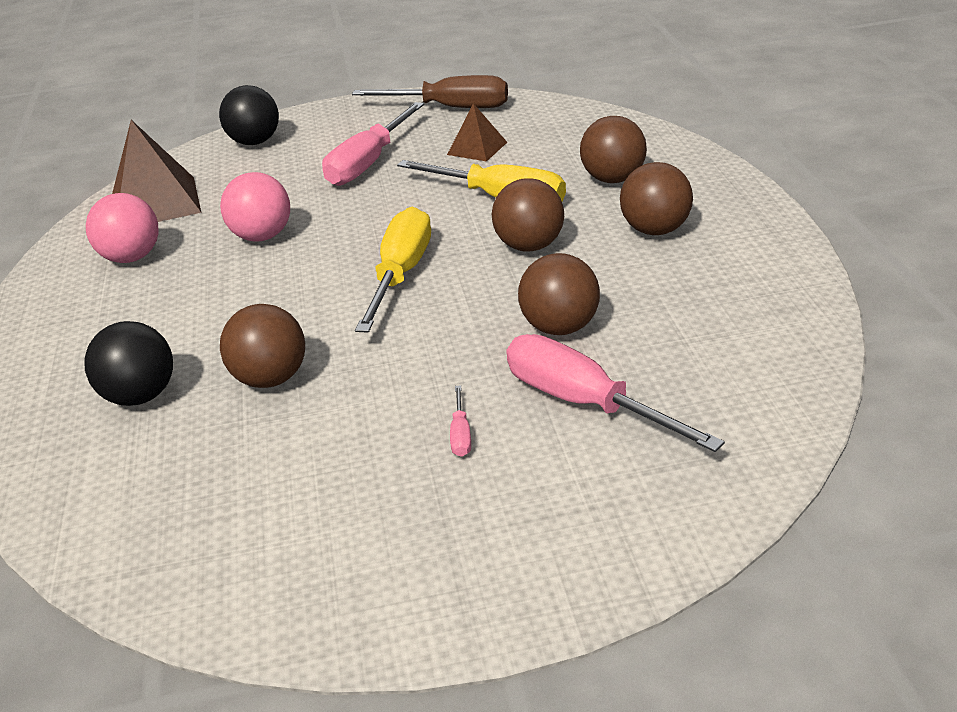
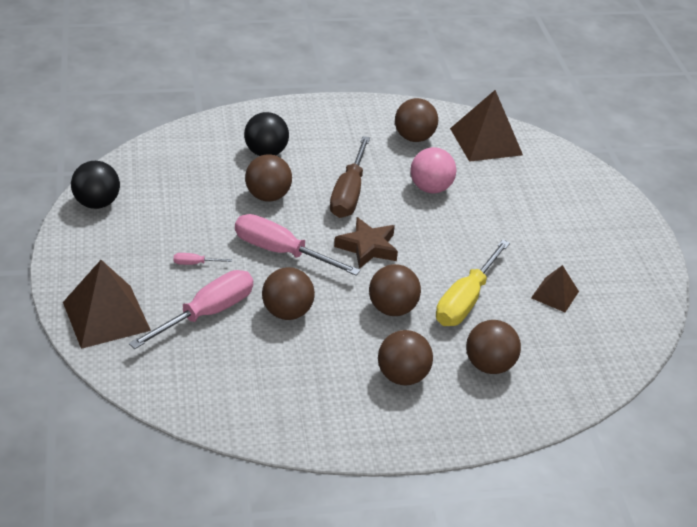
camera: 85 degrees right, 5 degrees up
pink ball [86,193,159,263] -> brown ball [395,98,438,142]
black ball [219,85,279,145] -> black ball moved to [71,161,120,209]
pink screwdriver [322,102,424,186] -> pink screwdriver moved to [235,214,360,276]
brown screwdriver [352,75,508,108] -> brown screwdriver moved to [330,136,370,218]
yellow screwdriver [355,207,431,333] -> brown star [334,217,398,269]
none -> brown pyramid [63,260,151,349]

